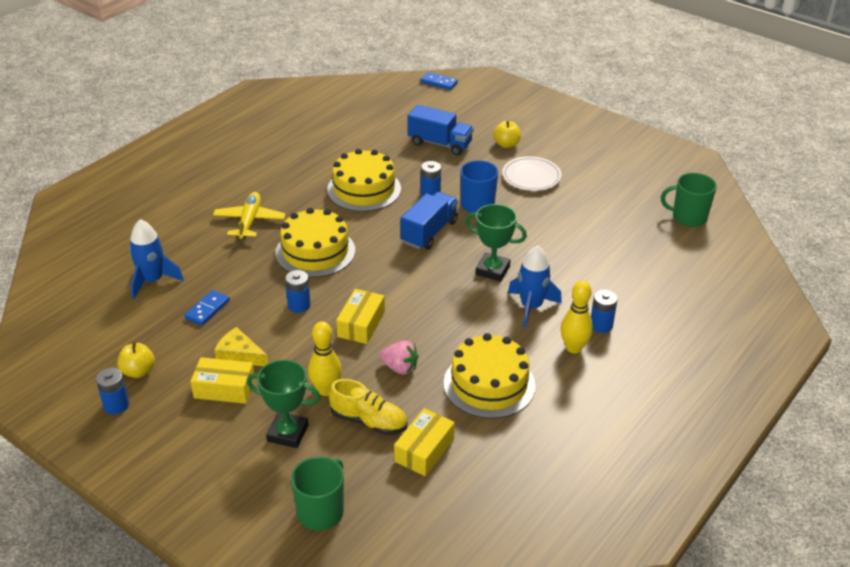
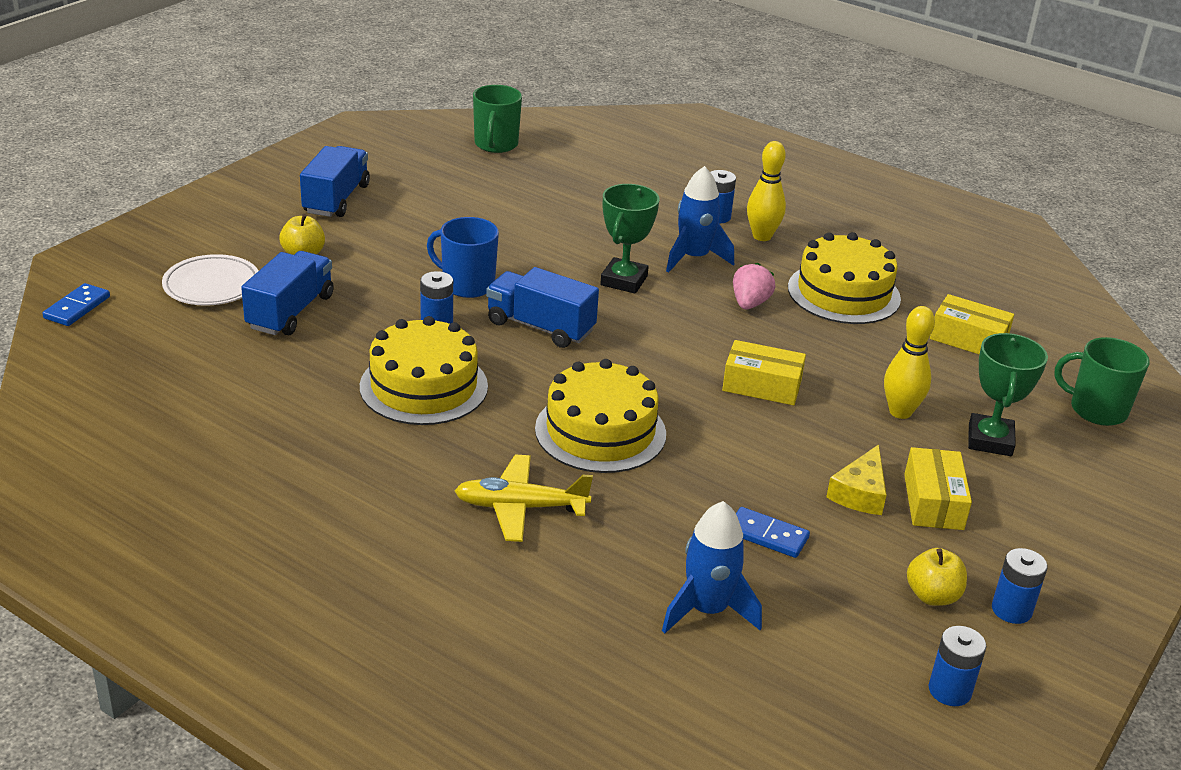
camera: 95 degrees left, 5 degrees down
blue battery [285,270,311,313] -> blue battery moved to [929,626,987,706]
yellow shoe [329,379,407,435] -> none
pink strawberry [379,340,418,375] -> pink strawberry moved to [733,263,775,310]
white plate [502,156,562,191] -> white plate moved to [162,254,258,306]
none -> blue truck [300,146,370,217]

